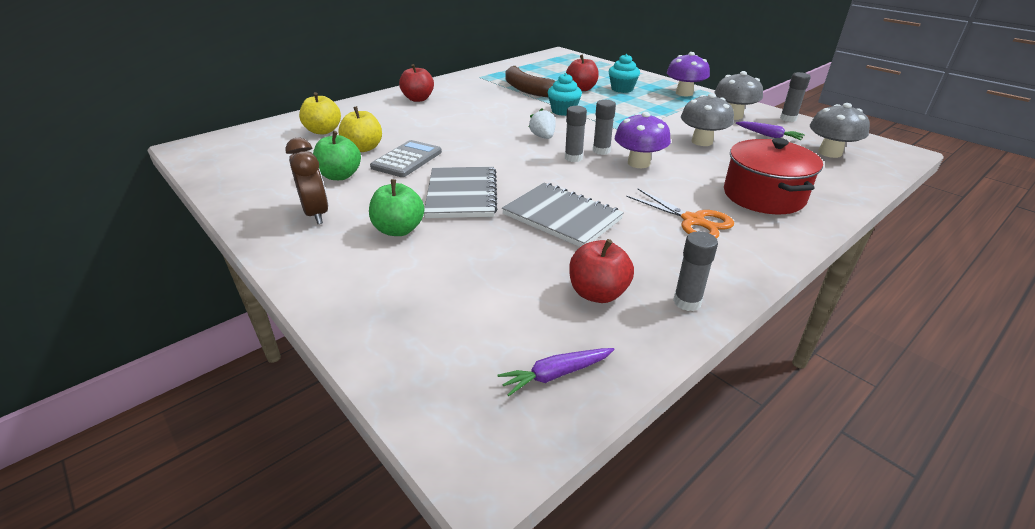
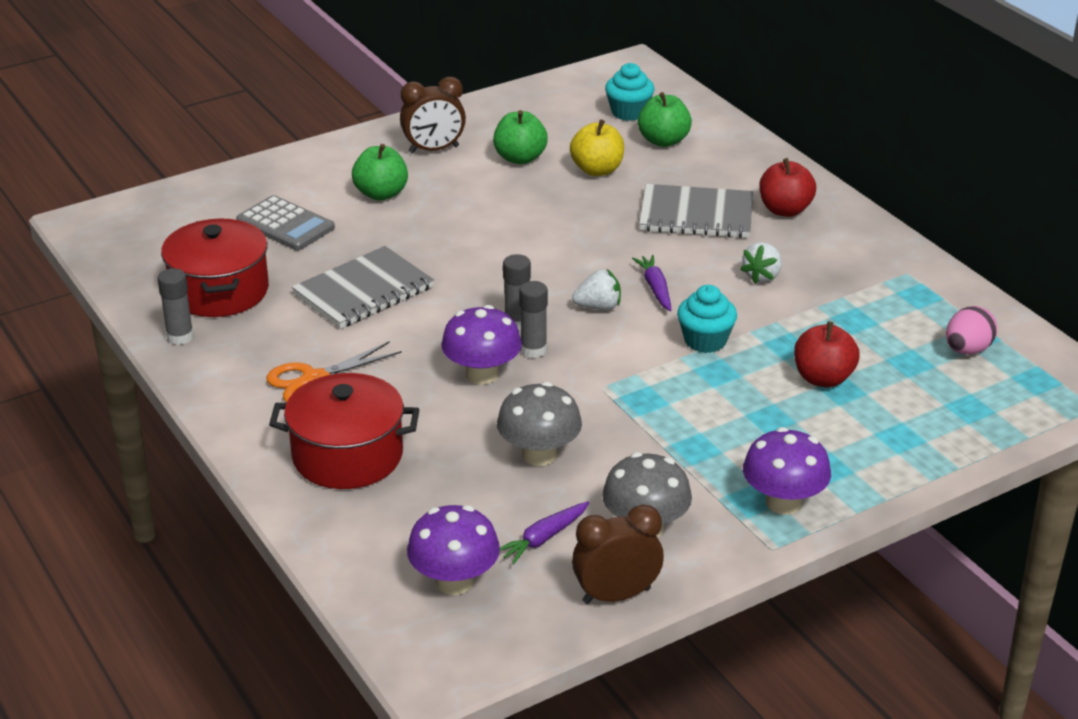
camera: 100 degrees right, 0 degrees up
yellow apple [299,92,341,134] -> green apple [638,92,692,147]
grey calculator [370,140,442,177] -> grey calculator moved to [236,195,335,250]
grey notebook [424,167,497,218] -> grey notebook moved to [639,184,753,238]
purple carrot [498,348,615,396] -> purple carrot moved to [632,255,672,311]
brown banana [505,66,555,97] -> none
red apple [569,239,634,303] -> red pot [161,218,269,317]
turquoise cupcake [609,54,640,93] -> turquoise cupcake moved to [605,63,654,121]
grey glue stick [780,72,811,122] -> brown clock [572,504,664,604]
grey mushroom [810,103,870,158] -> purple mushroom [407,505,500,595]
none -> white strawberry [740,242,782,284]
none -> pink egg [946,306,997,355]

